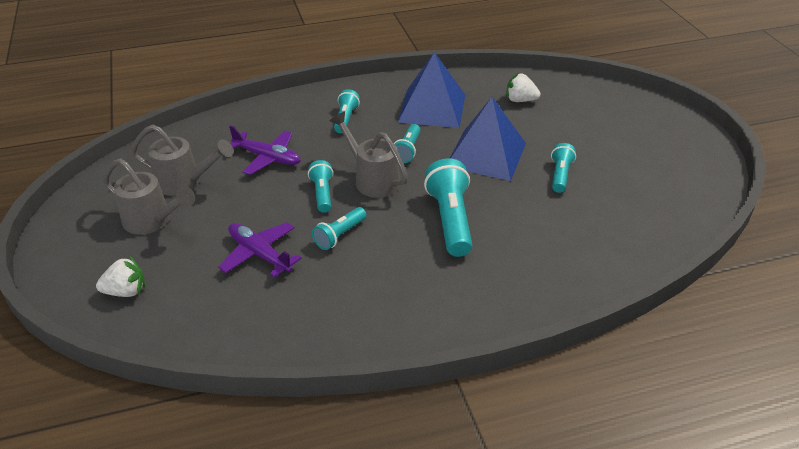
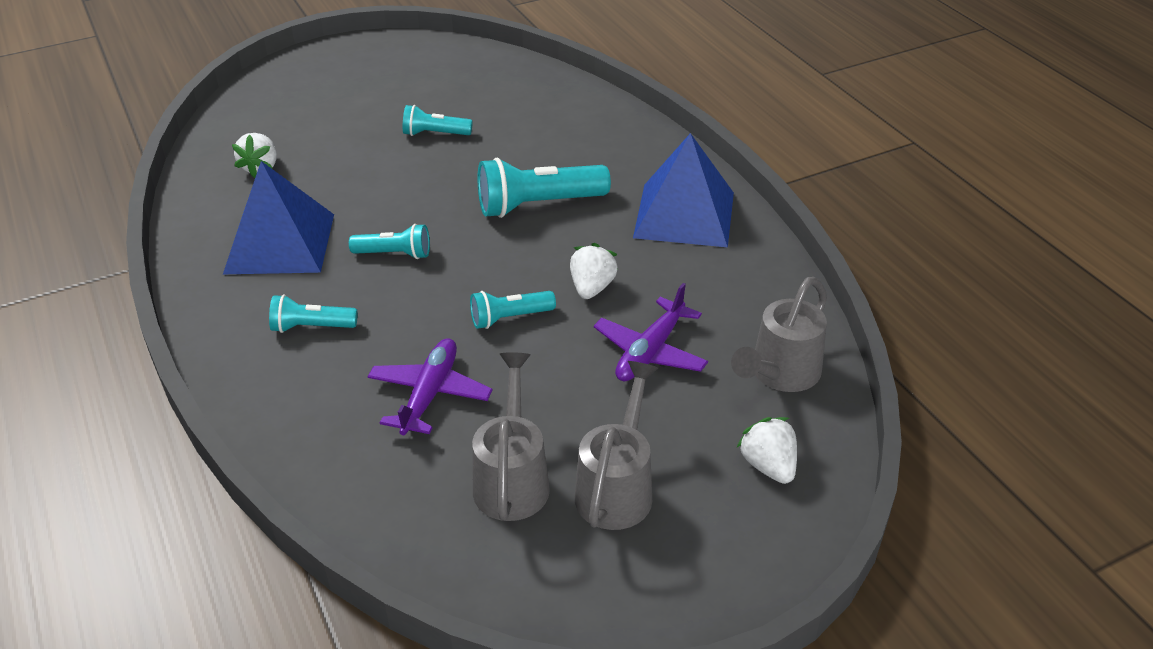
camera: 100 degrees left, 0 degrees up
turquoise flashlight [312,207,366,250] -> white strawberry [570,243,618,299]
grey watering can [330,112,408,198] -> grey watering can moved to [731,277,827,392]
blue pyramid [450,97,526,181] -> blue pyramid moved to [633,133,734,247]

